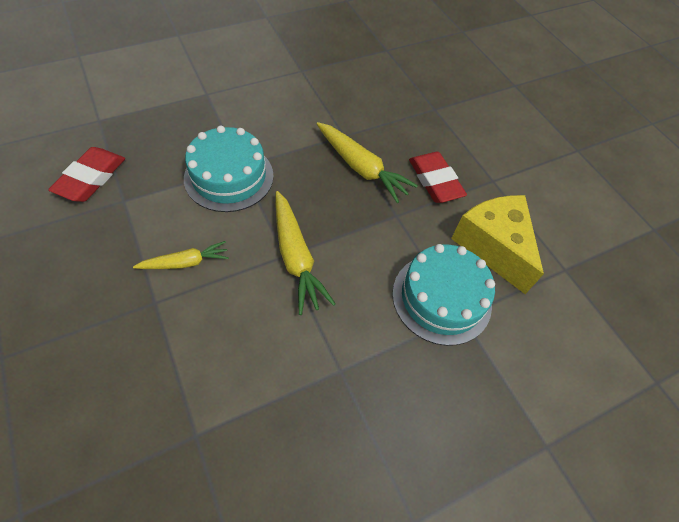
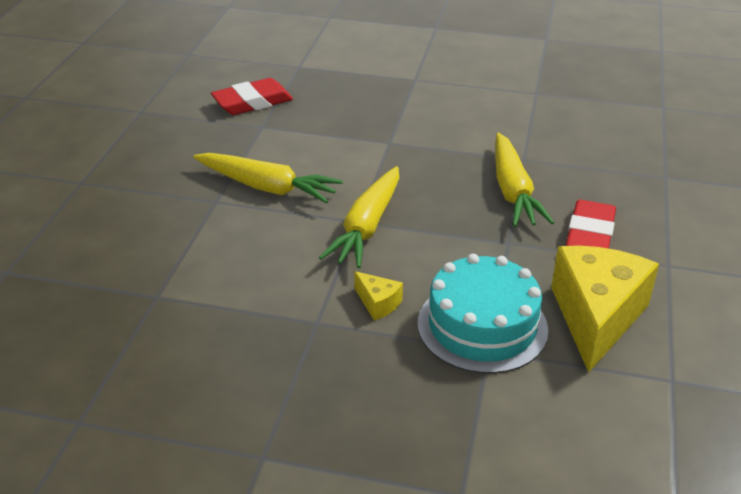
camera: 45 degrees right, 20 degrees down
yellow carrot [133,241,229,269] -> yellow carrot [193,153,343,204], size x1.63
turquoise cake [184,126,274,212] -> none
none -> yellow cheese [354,271,403,321]

